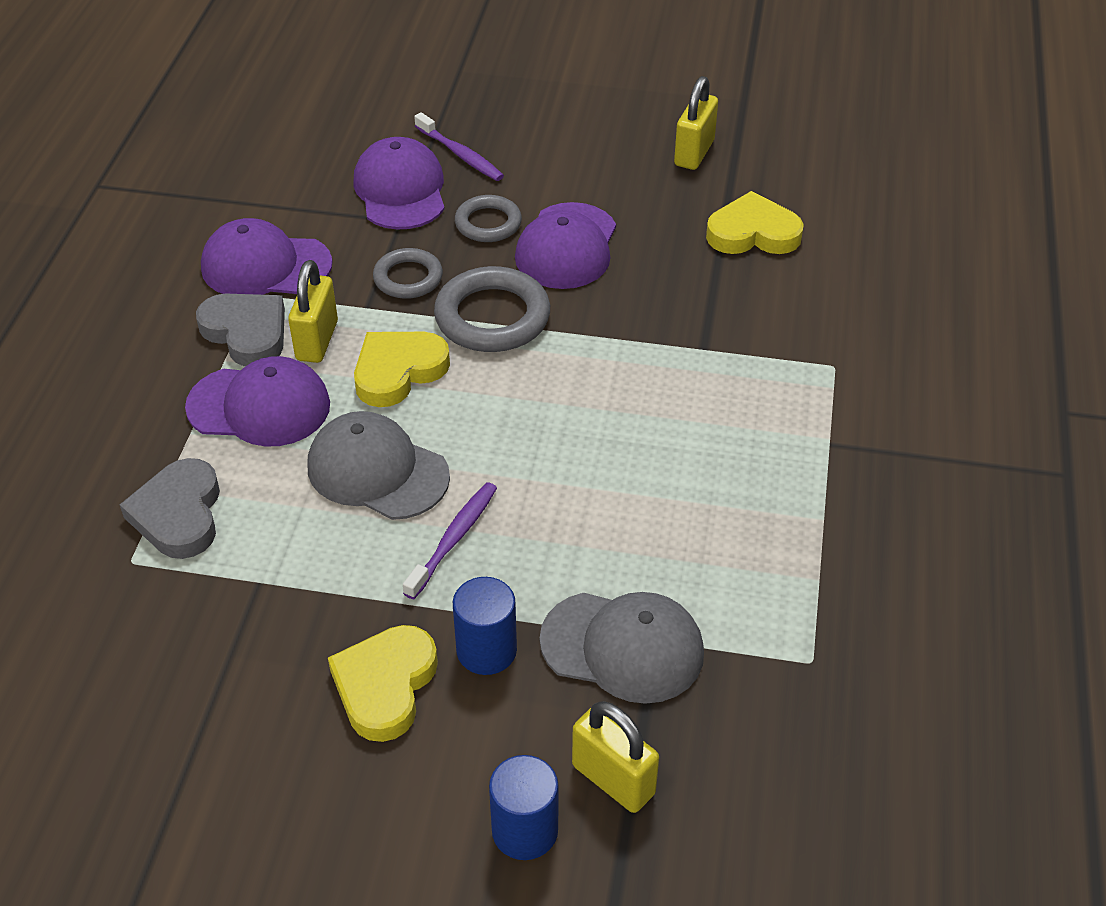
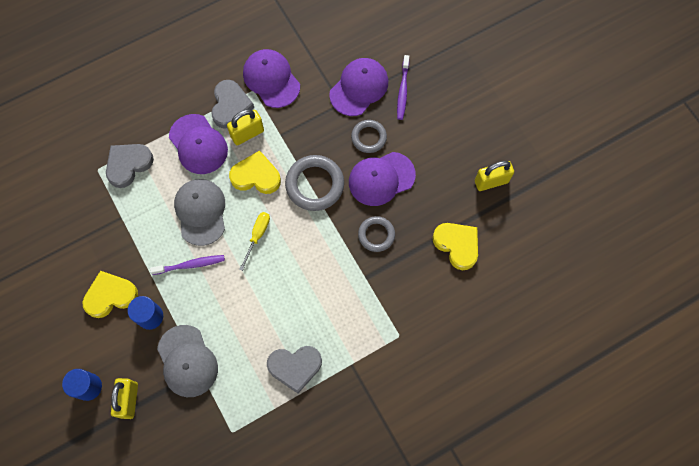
camera: 50 degrees right, 25 degrees up
grey ring [373,248,443,299] -> grey ring moved to [358,216,395,252]
none -> yellow screwdriver [239,212,270,271]
none -> grey heart [267,346,322,393]

